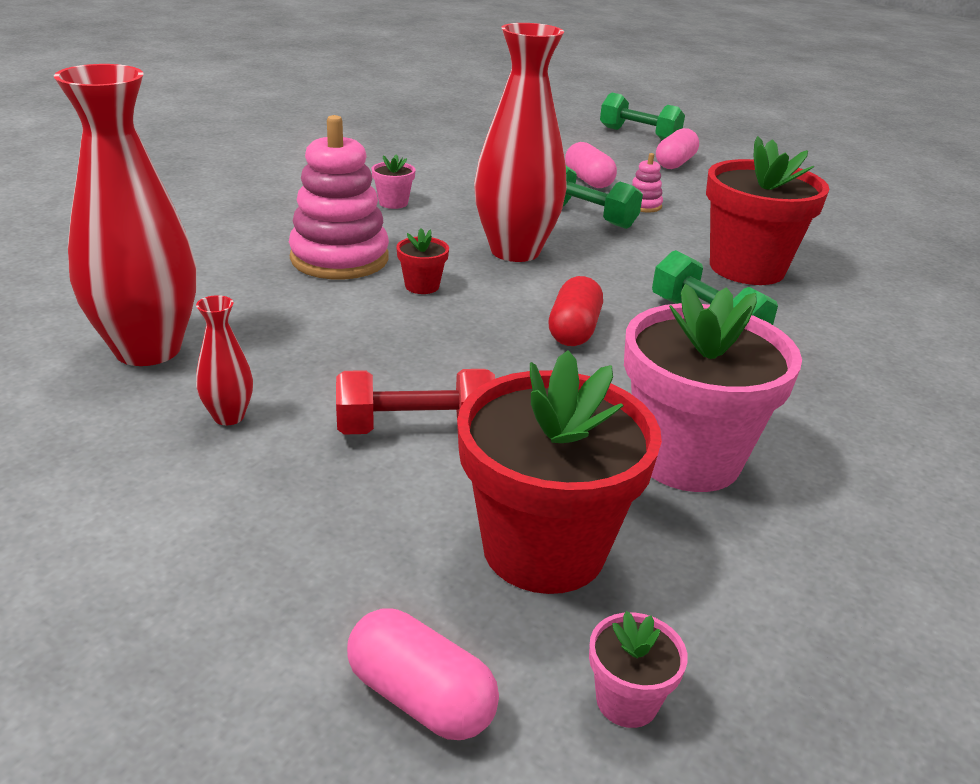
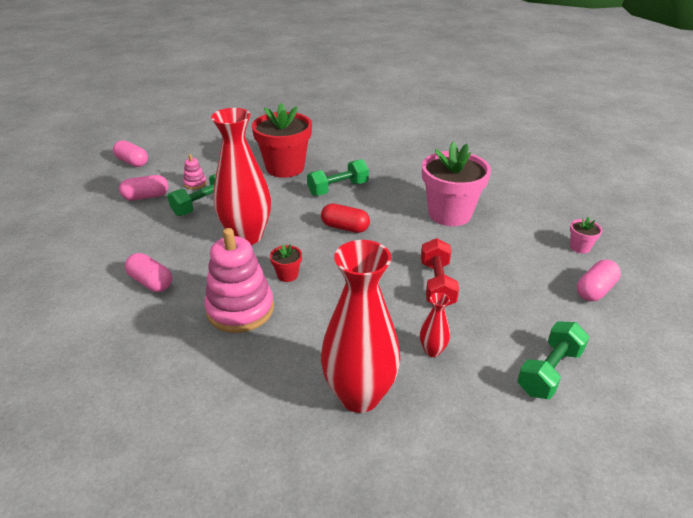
camera: 80 degrees left, 5 degrees up
pink flower pot [372,154,415,209] -> pink capsule [125,253,172,292]
red flower pot [457,350,662,594] -> none
green dumbbell [600,93,685,140] -> green dumbbell moved to [517,321,589,399]

